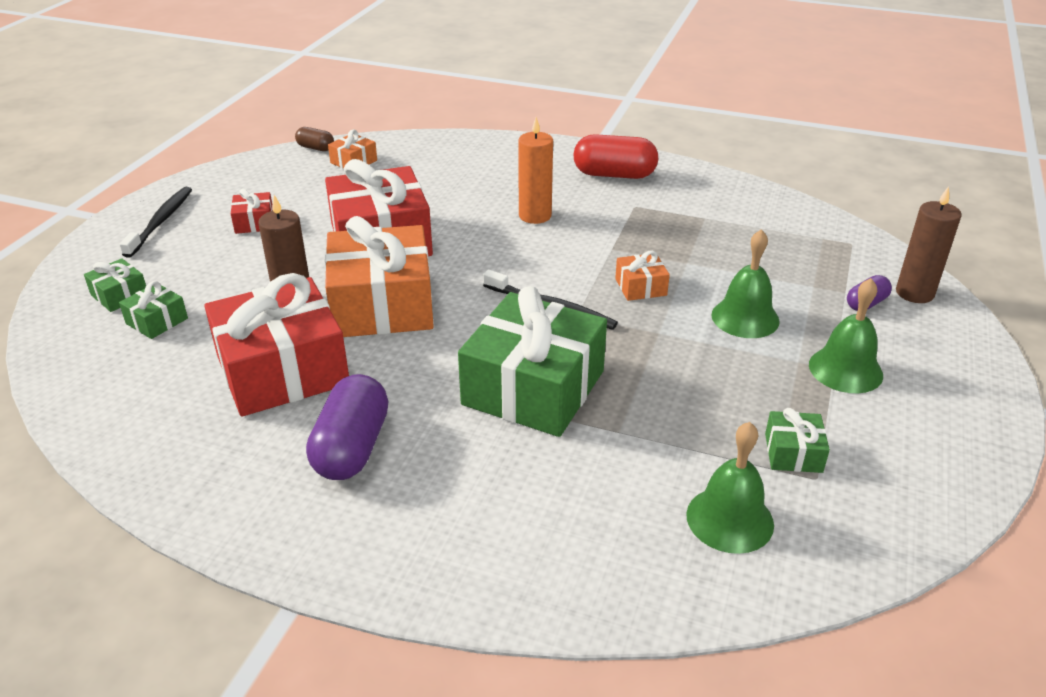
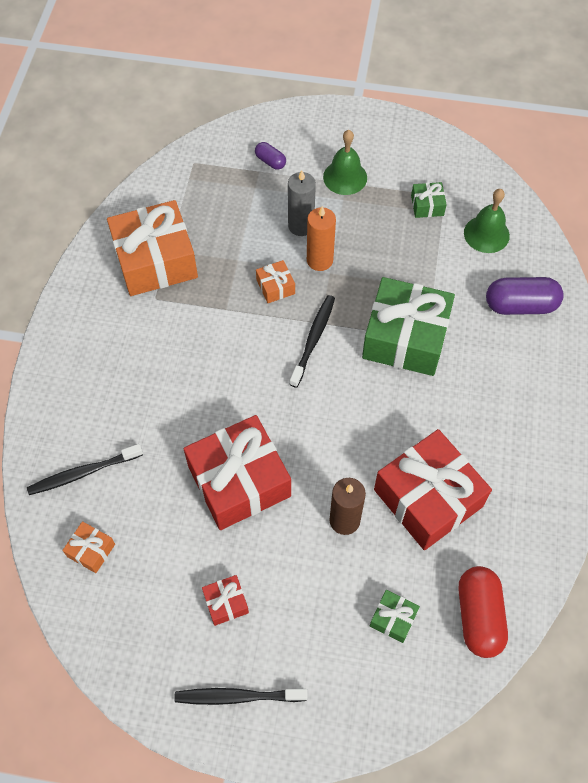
camera: 100 degrees left, 25 degrees up
green gift [84,258,146,312] -> none
brown capsule [295,127,334,151] -> none
purple capsule [306,374,388,480] -> purple capsule moved to [486,277,564,315]
orange gift [325,216,434,337] -> orange gift moved to [107,200,198,296]
orange candle [518,117,553,224] -> orange candle moved to [307,206,336,271]
red capsule [574,134,658,179] -> red capsule moved to [459,566,508,658]
green bell [711,229,780,338] -> grey candle [288,170,316,236]
brown candle [896,186,962,303] -> none
none -> black toothbrush [27,444,143,495]

